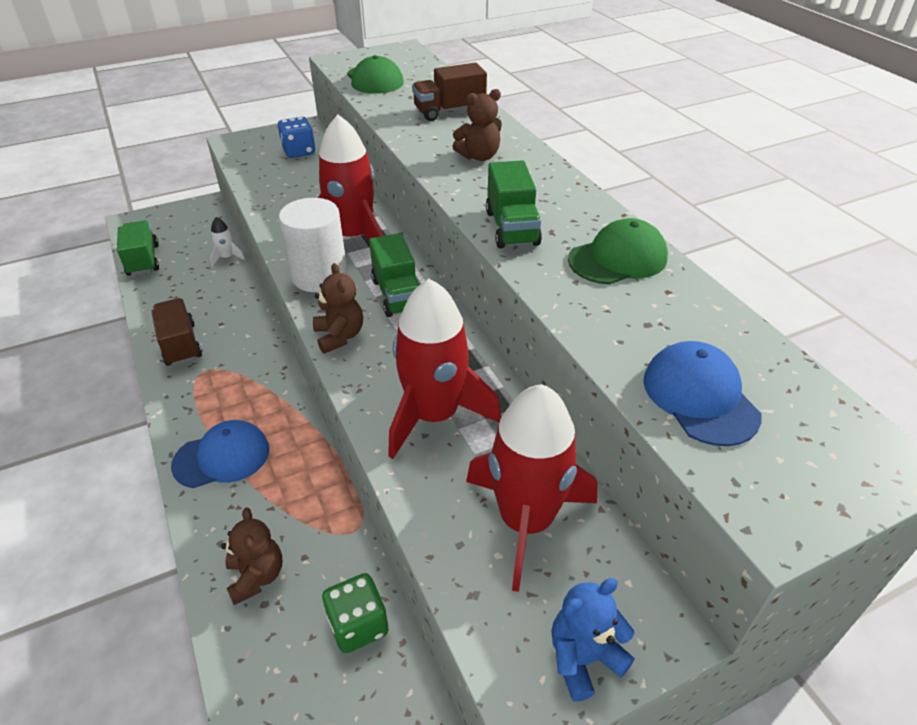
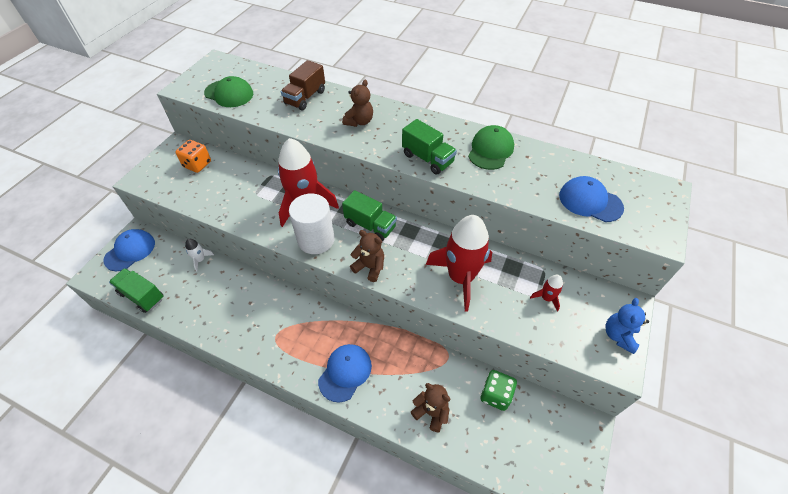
camera: 40 degrees left, 10 degrees up
brown truck [151,298,202,366] -> none
blue dice [278,117,315,158] -> orange dice [175,140,211,173]
red rocket [466,384,598,592] -> red rocket [530,275,563,312], size x0.43
none -> blue cap [103,229,155,271]

